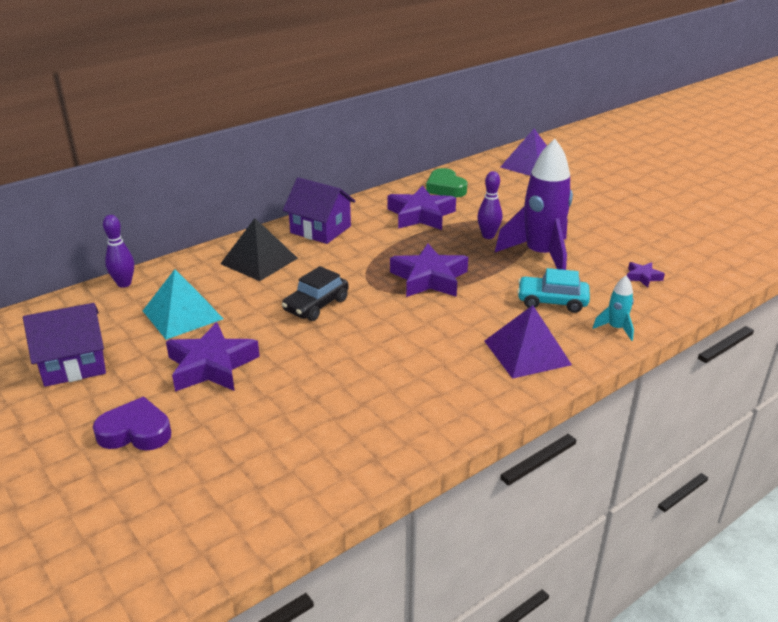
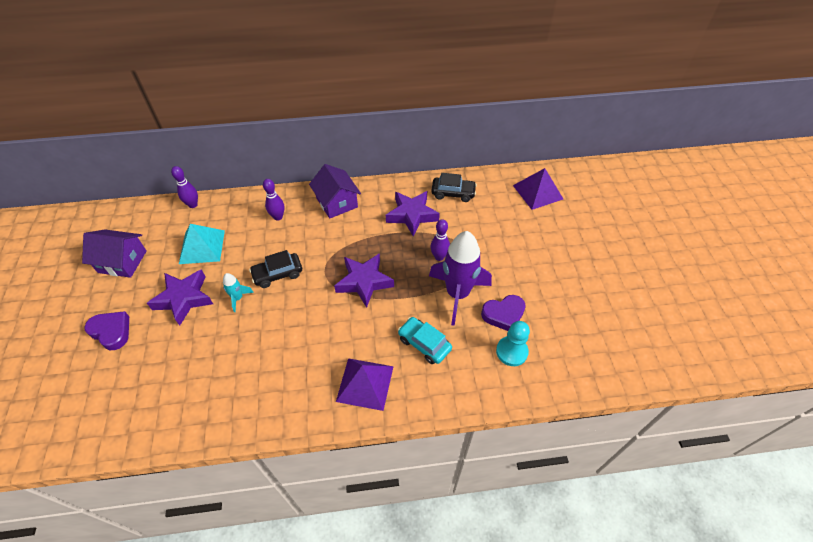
camera: 30 degrees right, 20 degrees up
black pyramid [220,218,298,281] -> purple bowling pin [263,179,285,221]
green heart [426,168,468,197] -> black car [431,173,477,202]
turquoise rocket [593,276,634,341] -> turquoise rocket moved to [223,273,254,312]
purple star [627,262,665,288] -> turquoise pawn [496,321,530,366]
none -> purple heart [481,295,526,331]

